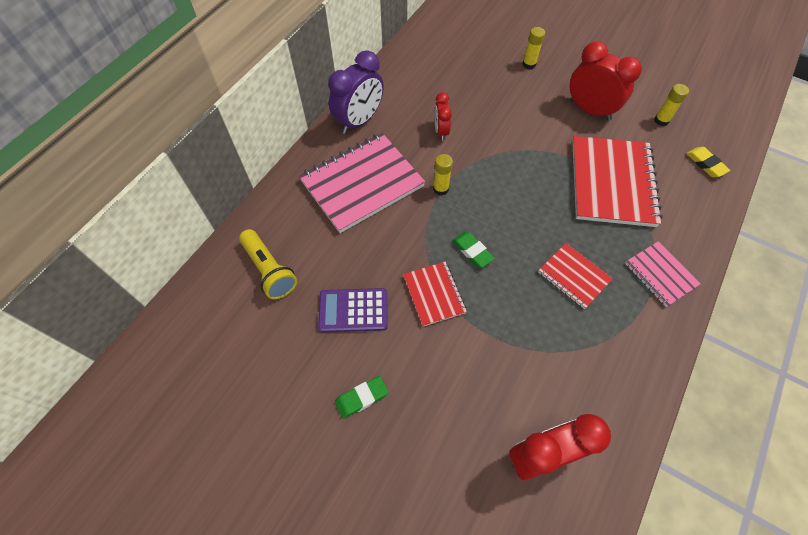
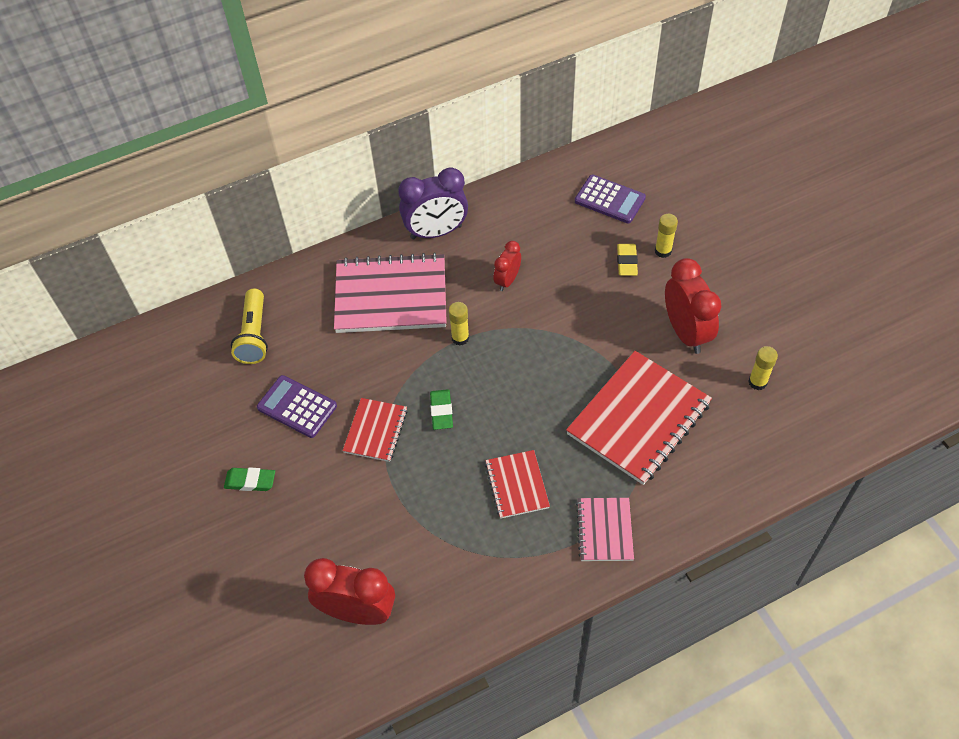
camera: 35 degrees right, 5 degrees down
yellow eraser [686,147,730,177] -> yellow eraser moved to [617,244,638,276]
none -> purple calculator [575,175,646,223]

